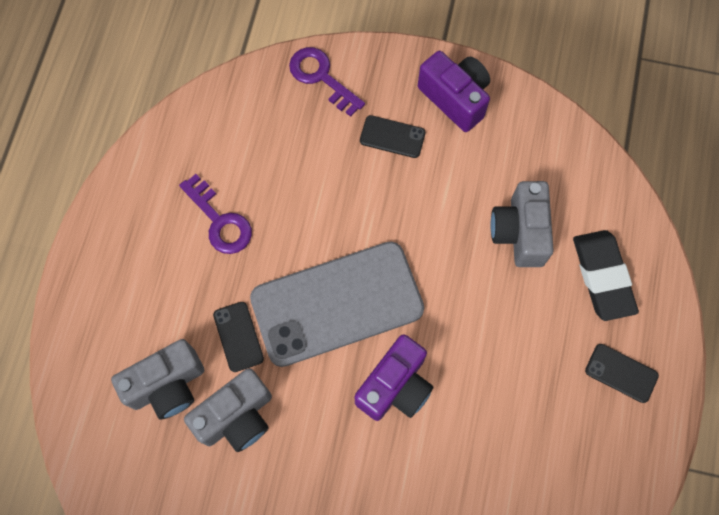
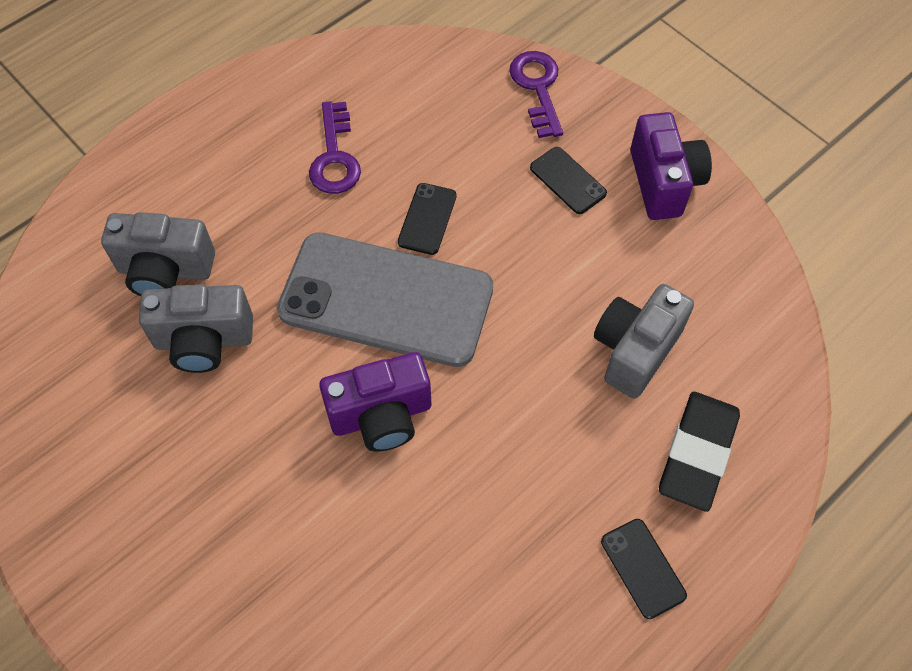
camera: 35 degrees right, 10 degrees down
black phone [213,302,264,372] -> black phone moved to [398,183,457,255]

